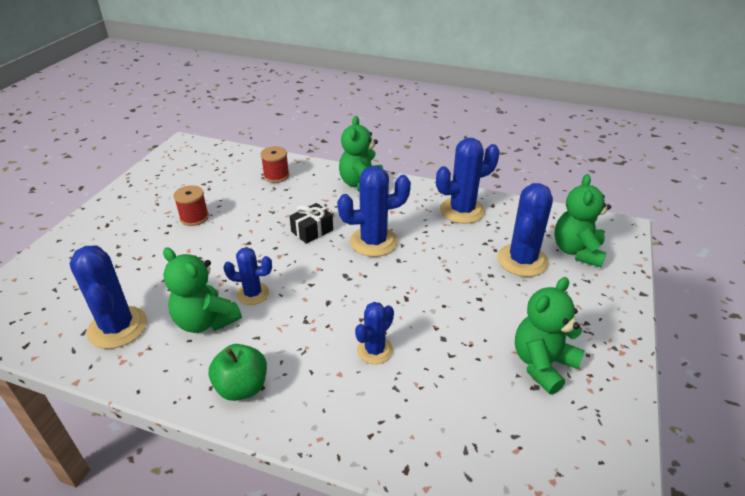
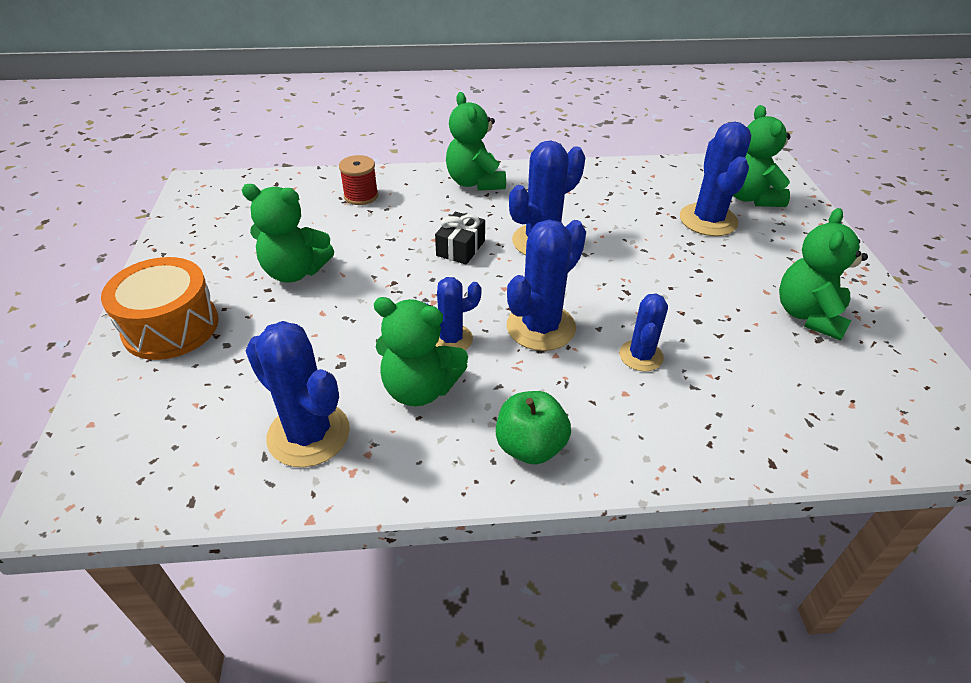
camera: 25 degrees left, 5 degrees up
red spool [173,185,209,226] -> green teddy bear [242,184,334,283]
blue cactus [436,138,500,224] -> blue cactus moved to [507,220,586,351]
none -> orange drum [101,257,219,360]

